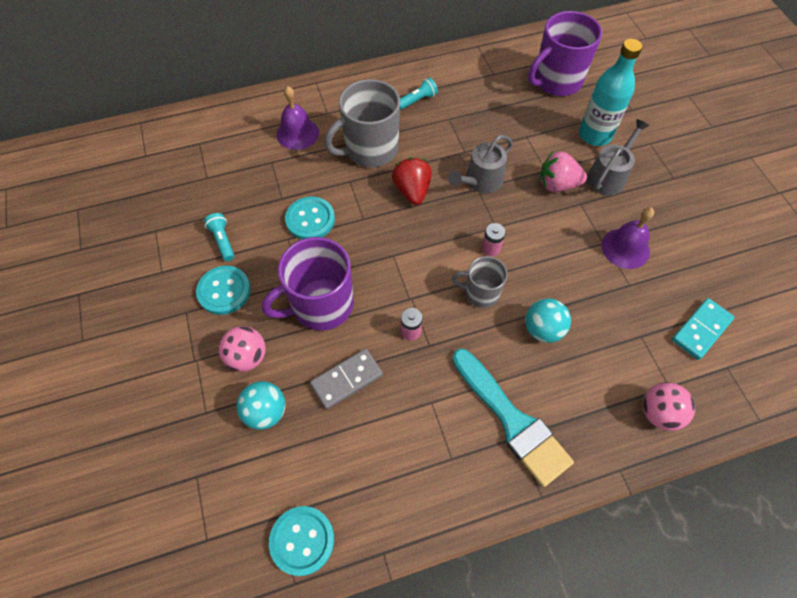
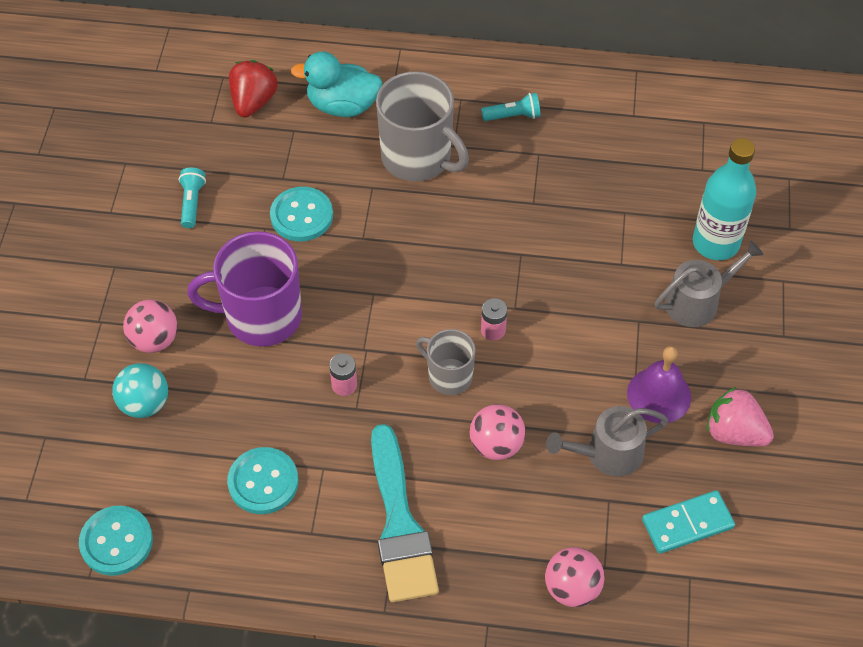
camera: 25 degrees right, 5 degrees down
turquoise button [196,266,251,315] -> turquoise button moved to [227,447,299,514]
purple bell [277,86,319,150] -> turquoise duck [291,52,383,117]
grey domino [310,349,383,409] -> none
grey mug [324,79,400,167] -> grey mug turned 135 degrees counterclockwise [376,71,469,181]
red strawberry [392,157,432,205] -> red strawberry moved to [229,60,278,118]
grey watering can [448,135,513,193] -> grey watering can moved to [546,406,668,476]
turquoise ball [525,298,571,343] -> pink ball [470,404,526,460]
purple mug [528,11,602,96] -> none
pink strawberry [540,151,587,192] -> pink strawberry moved to [707,387,774,446]

